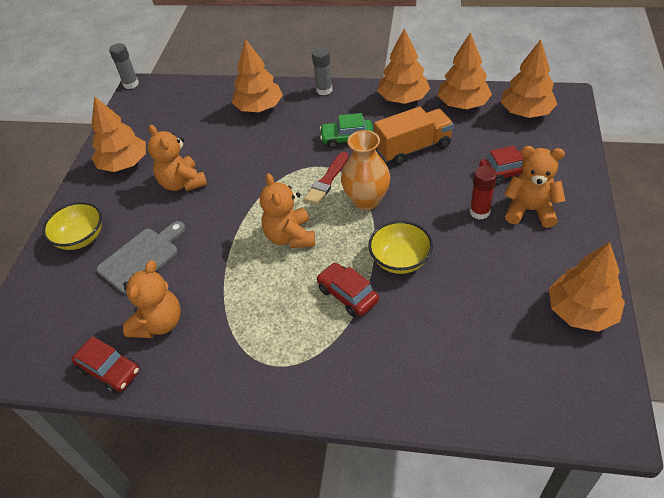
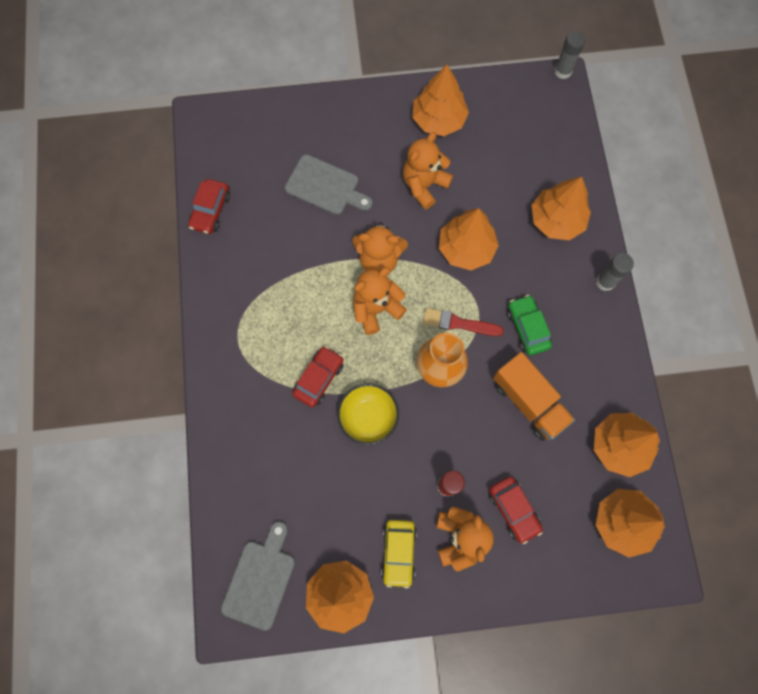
camera: 70 degrees right, 25 degrees up
yellow bowl [43,202,102,250] -> none
orange teddy bear [123,260,181,338] -> orange teddy bear moved to [352,222,408,272]
orange tree [377,28,430,104] -> orange tree moved to [439,208,499,271]
none -> grey cutting board [221,521,295,631]
none -> yellow car [381,520,417,589]

